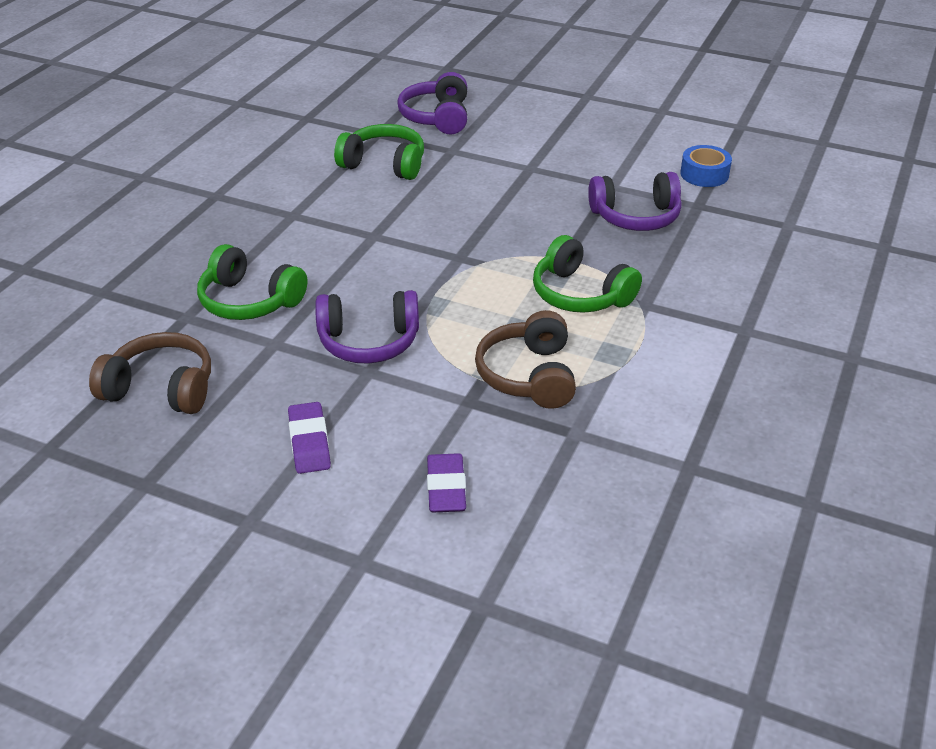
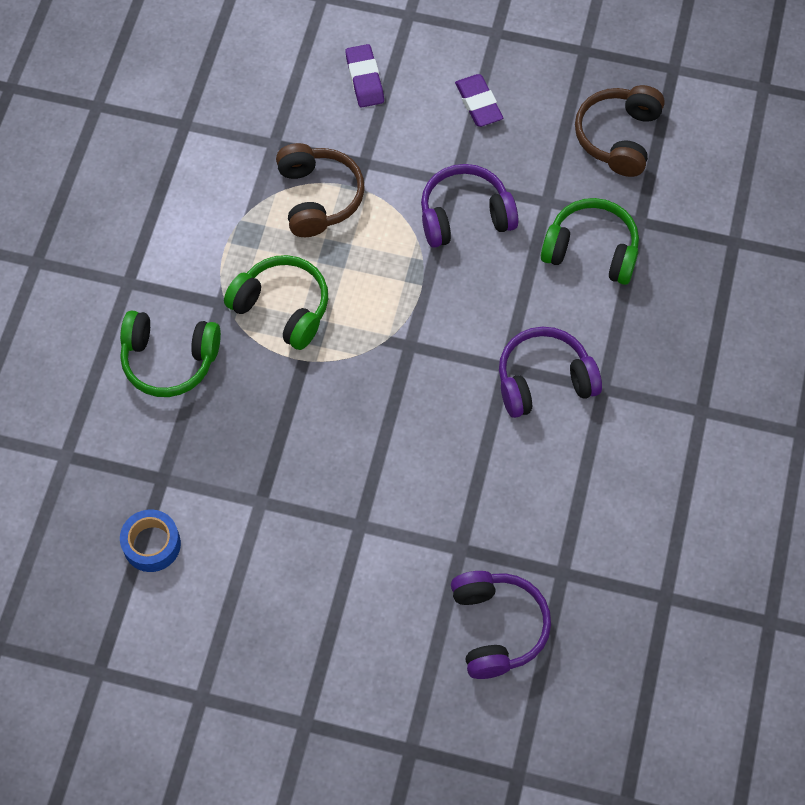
camera: 170 degrees right, 25 degrees up
brown headphones [89,332,211,414] -> brown headphones turned 105 degrees clockwise [575,85,665,177]
green headphones [334,124,424,180] -> green headphones moved to [120,310,221,397]
purple headphones [588,172,682,231] -> purple headphones moved to [499,327,602,418]

